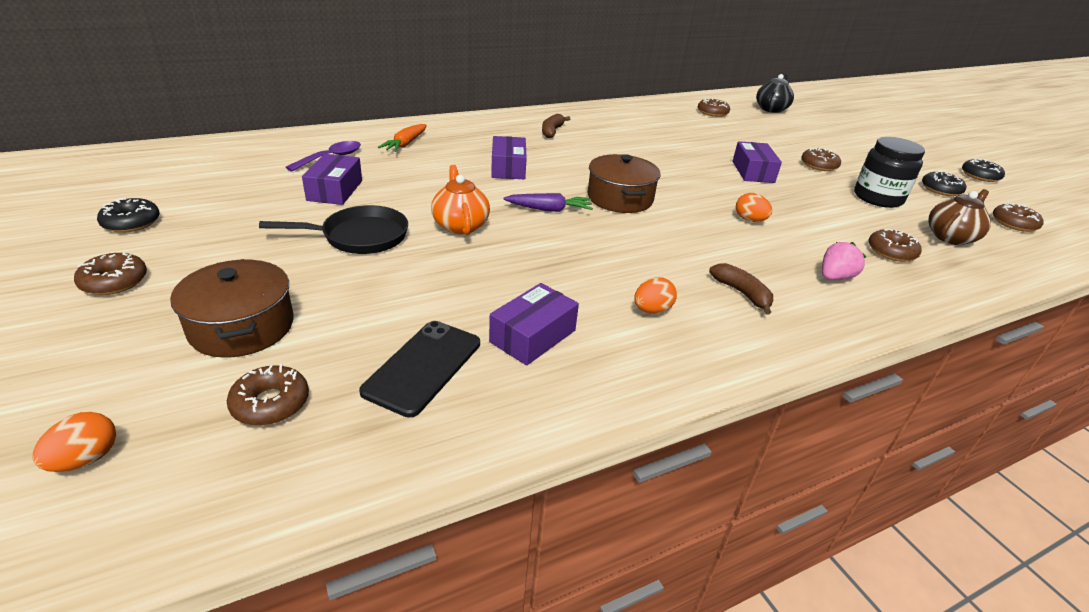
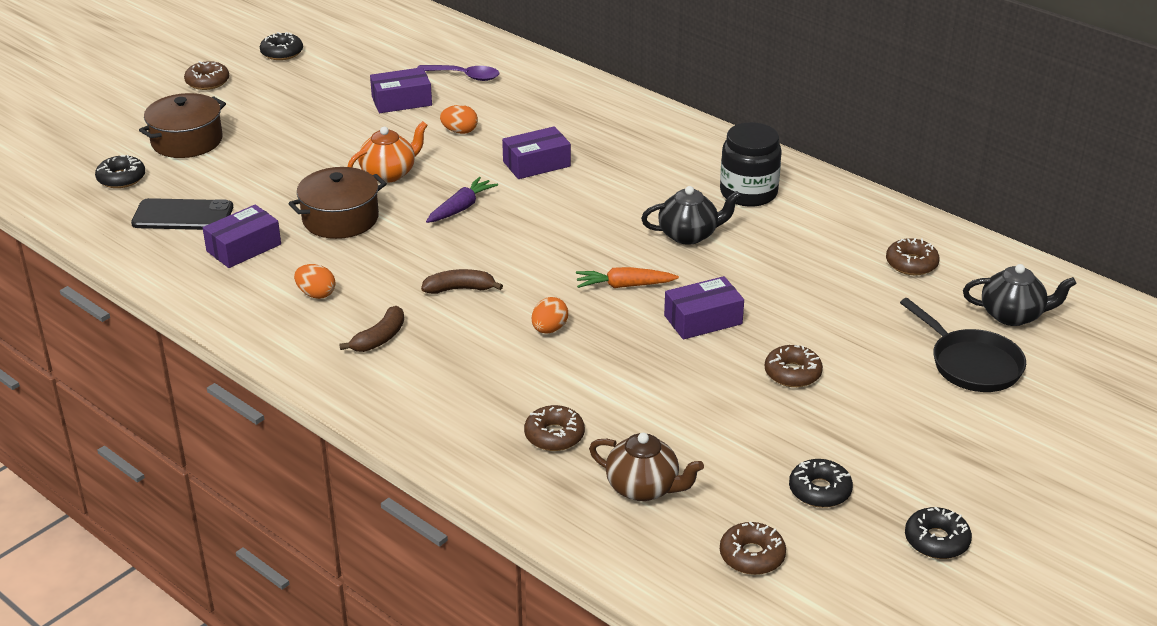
camera: 70 degrees right, 0 degrees up
orange egg [33,412,116,472] -> orange egg moved to [440,105,478,134]
brown donut [227,364,309,426] -> black donut [95,155,145,188]
black pan [259,205,408,254] -> black pan moved to [900,298,1026,392]
orange carrot [378,124,427,152] -> orange carrot moved to [576,267,679,288]
purple box [489,283,579,366] -> purple box turned 60 degrees counterclockwise [203,205,281,268]
purple carrot [503,193,593,212] -> purple carrot turned 120 degrees counterclockwise [426,177,498,223]
brown banana [542,114,570,138] -> brown banana moved to [421,269,503,294]
brown pot [588,154,661,213] -> brown pot moved to [288,167,387,239]
pink strawberry [822,242,866,280] -> none
black jar [854,137,925,208] -> black jar moved to [720,122,782,207]
none -> black teapot [641,186,741,245]

